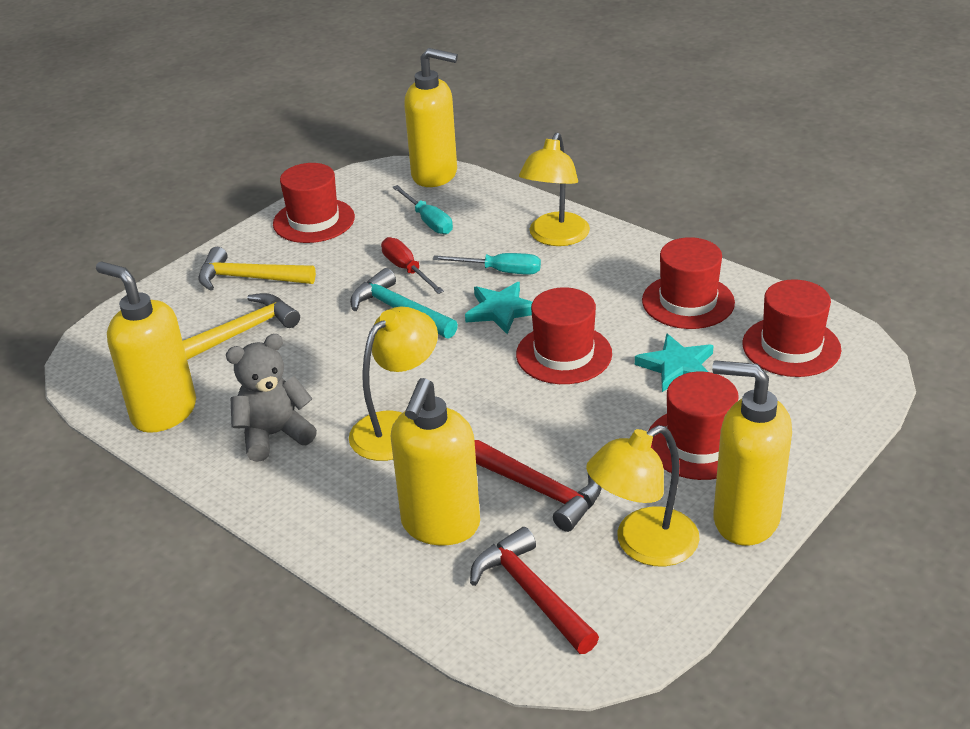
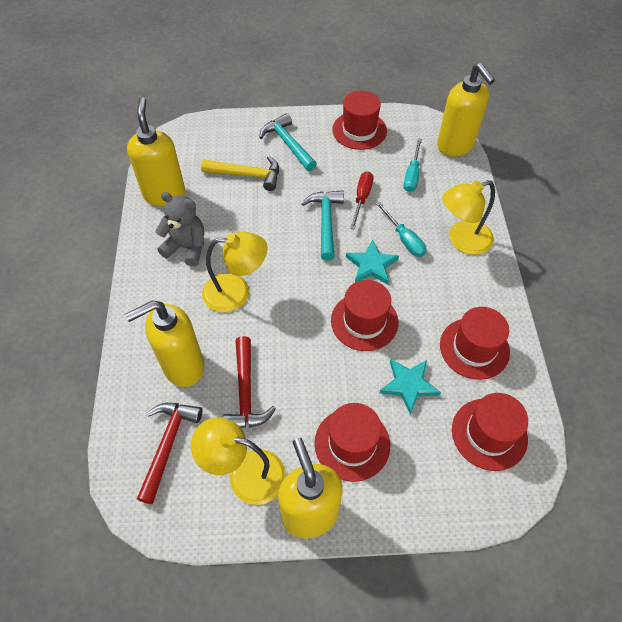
camera: 45 degrees right, 20 degrees up
yellow hammer [198,247,316,291] -> turquoise hammer [259,113,317,171]

